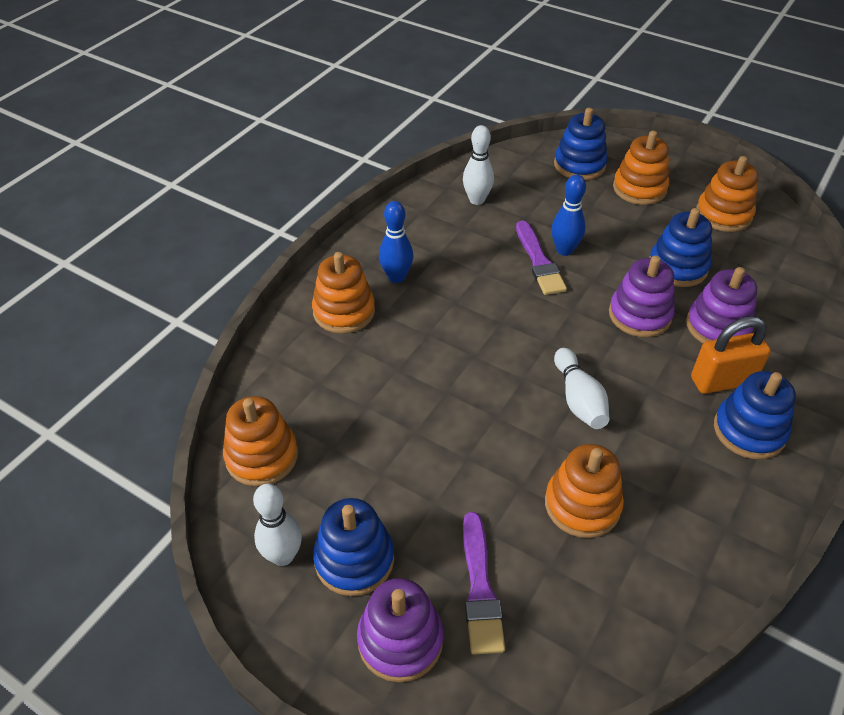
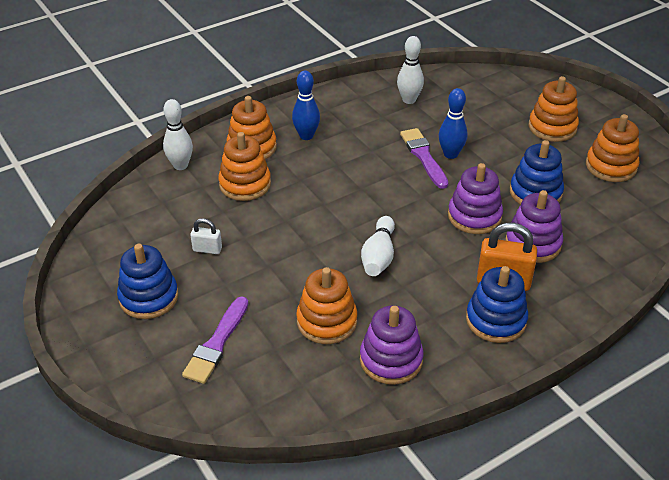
camera: 25 degrees right, 5 degrees down
orange stacking toy [223,396,298,486] -> orange stacking toy moved to [218,132,271,201]
white bowling pin [253,484,302,566] -> white bowling pin moved to [163,99,193,170]
purple stacking toy [357,578,444,683] -> purple stacking toy moved to [360,306,423,385]
purple brush [516,221,567,295] -> purple brush turned 150 degrees clockwise [400,128,448,189]
blue stacking toy [554,108,608,180] -> none
none -> white padlock [190,218,222,254]

